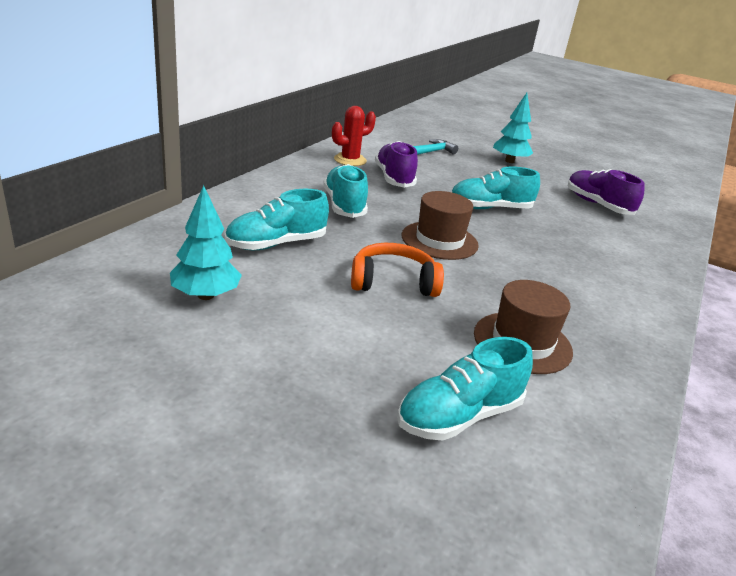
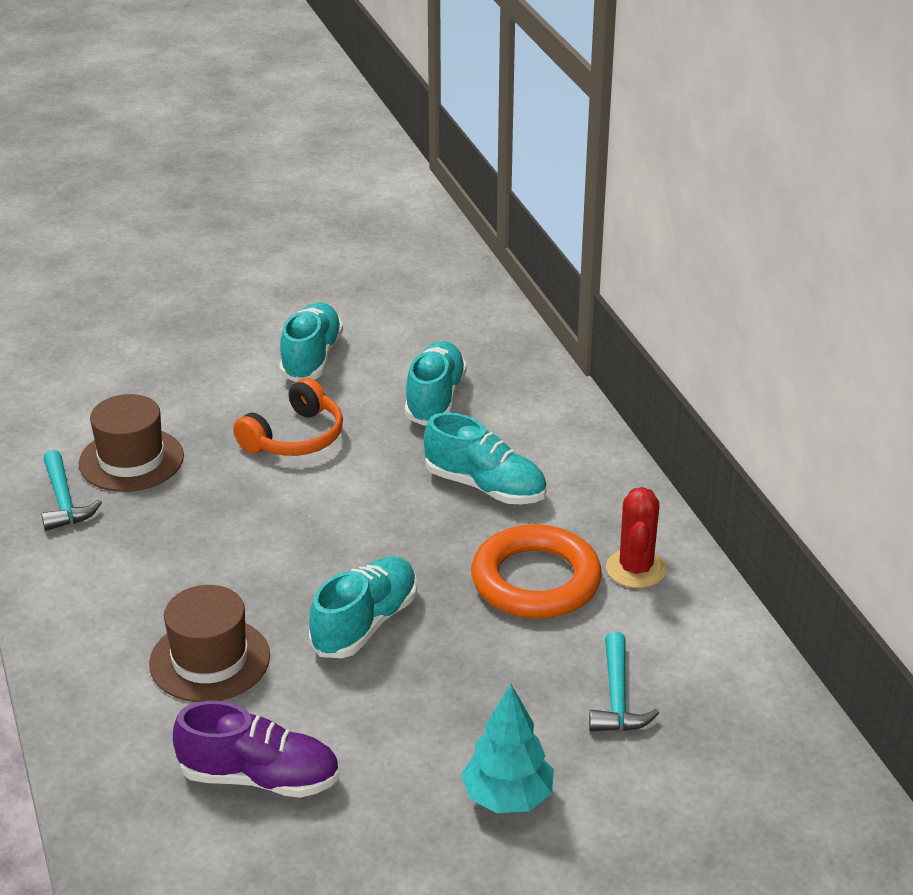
camera: 135 degrees right, 5 degrees up
turquoise tree [170,185,242,300] -> none
purple shoe [375,141,418,187] -> orange ring [471,524,602,619]
turquoise shoe [397,337,533,441] -> turquoise shoe moved to [279,302,343,382]
brown hat [401,191,479,260] -> brown hat moved to [149,585,270,702]
none -> turquoise hammer [41,450,102,531]

